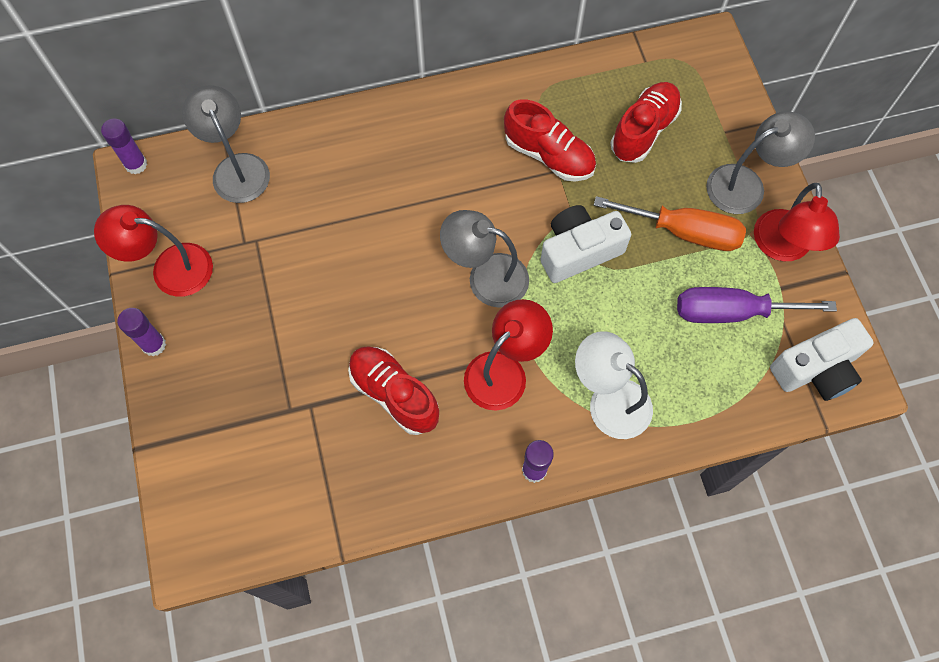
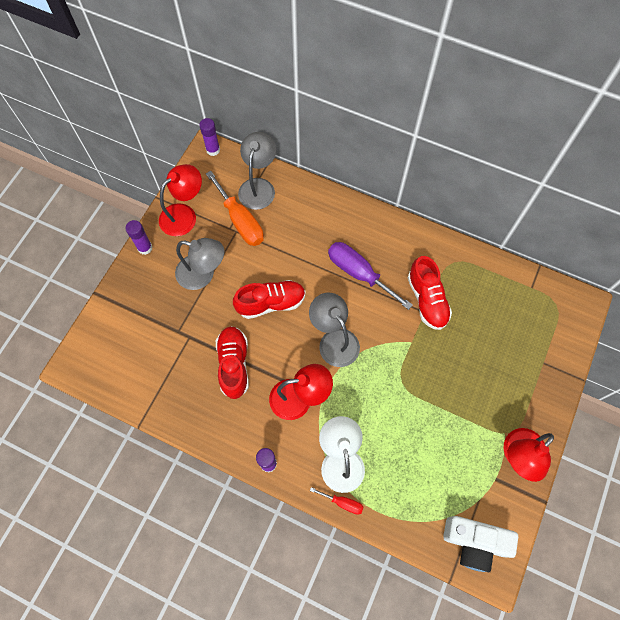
camera: 40 degrees right, 0 degrees up
red lamp [94,205,213,297] -> red lamp turned 90 degrees clockwise [159,164,202,236]
white camera [540,205,632,283] -> none
orange screwdriver [594,196,746,251] -> orange screwdriver moved to [206,171,264,246]
red shoe [611,82,682,163] -> red shoe moved to [233,280,306,319]
purple screwdriver [677,287,837,323] -> purple screwdriver moved to [328,242,413,310]
grey lamp [706,111,815,214] -> grey lamp moved to [175,238,224,290]
none -> red screwdriver [310,487,364,515]

